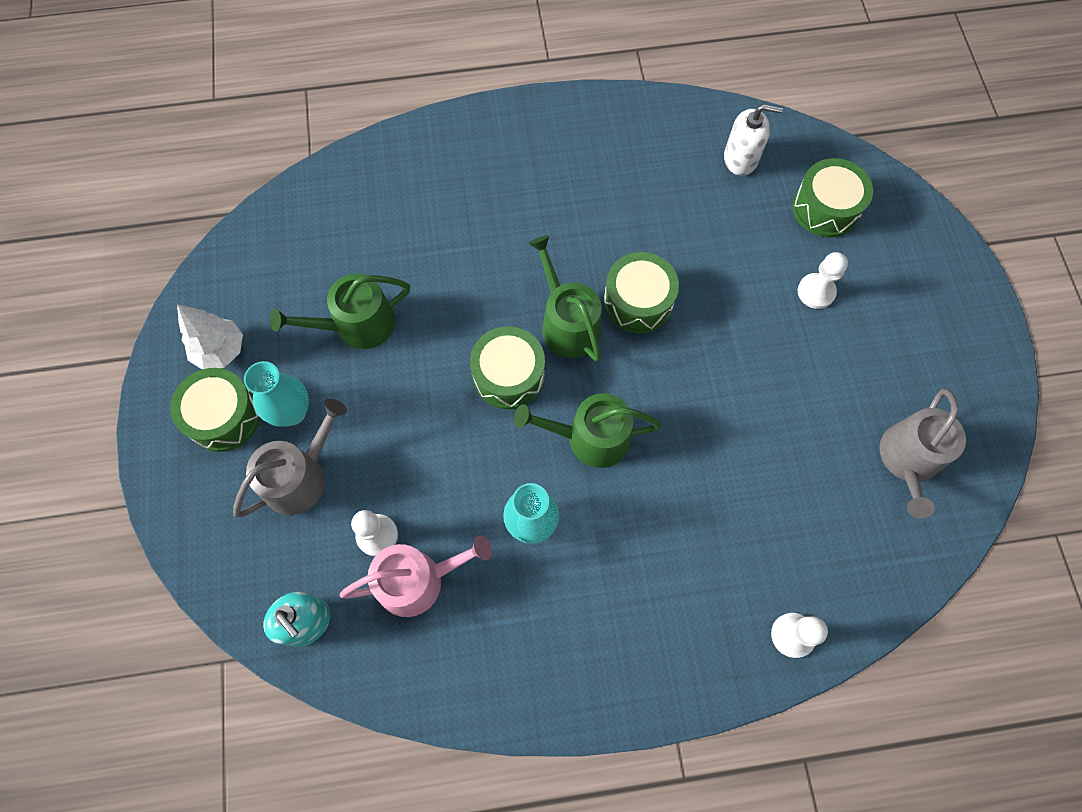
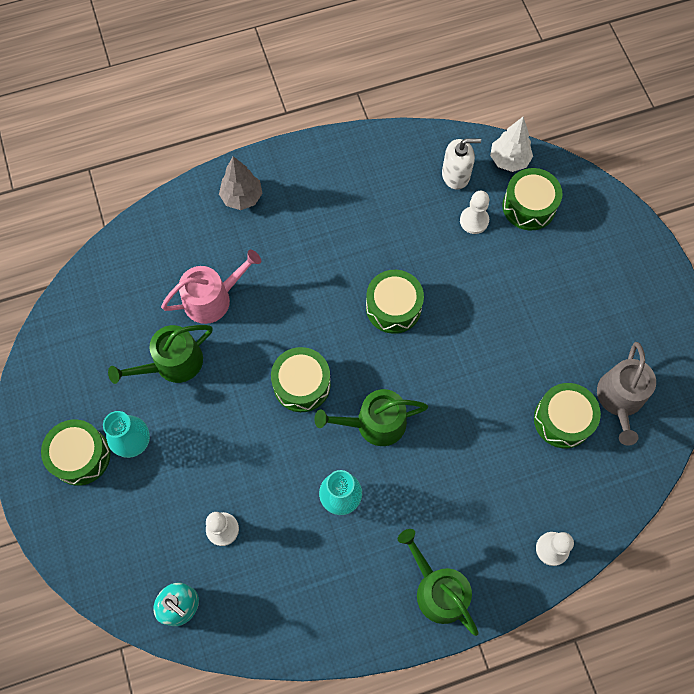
camera: 10 degrees left, 0 degrees up
white tree [177,304,243,369] -> white tree moved to [490,117,533,172]
grey watering can [233,399,347,518] -> none
pink watering can [339,536,492,617] -> pink watering can moved to [161,250,261,324]
green watering can [528,235,602,362] -> green watering can moved to [398,529,479,636]
white pawn [798,252,848,309] -> white pawn moved to [460,191,489,234]
none -> grey tree [219,156,263,210]
none -> green drum [534,383,601,448]

